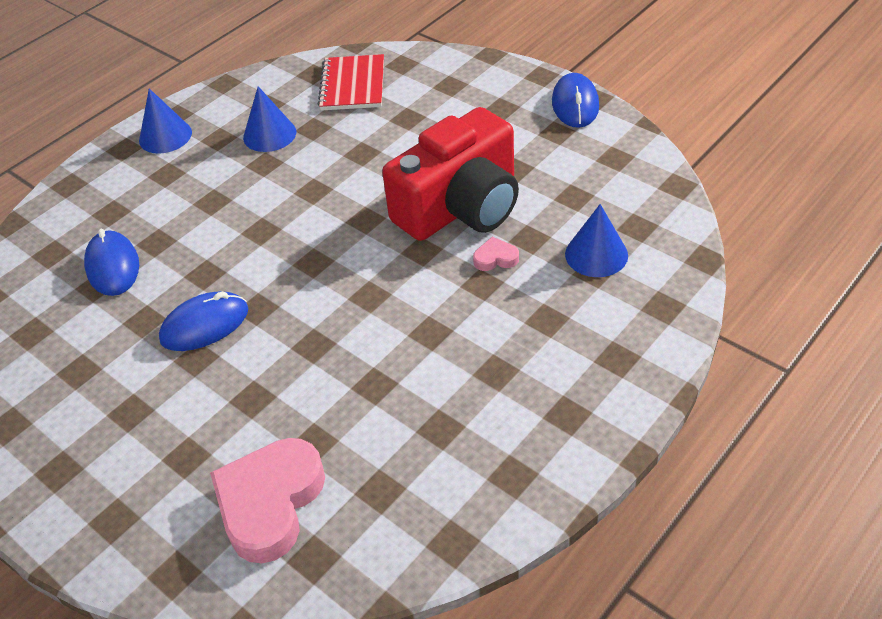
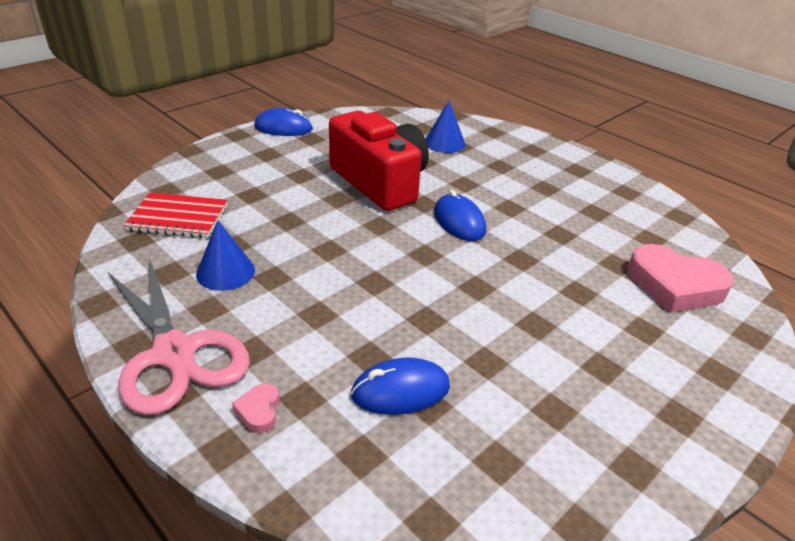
camera: 90 degrees left, 10 degrees down
blue cone [139,89,192,153] -> pink scissors [108,258,250,415]
blue mouse [159,292,248,351] -> blue mouse moved to [434,190,486,241]
pink heart [473,237,519,271] -> pink heart moved to [232,383,279,433]

